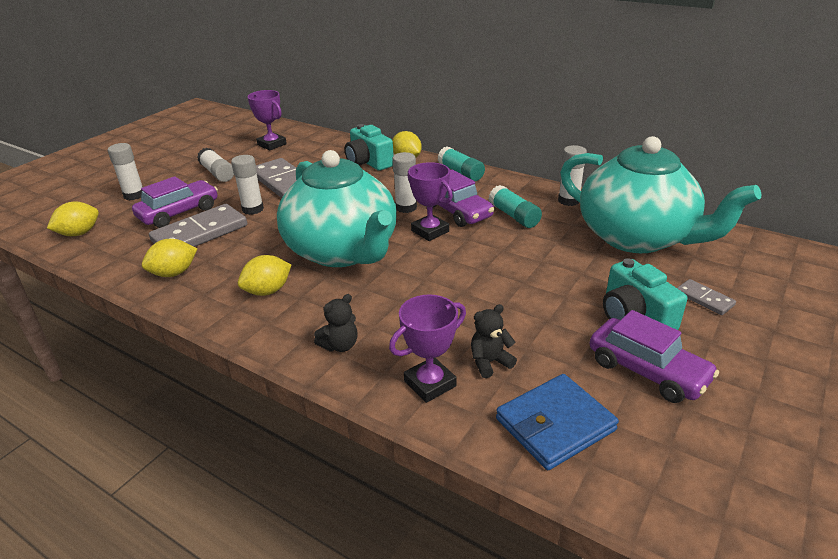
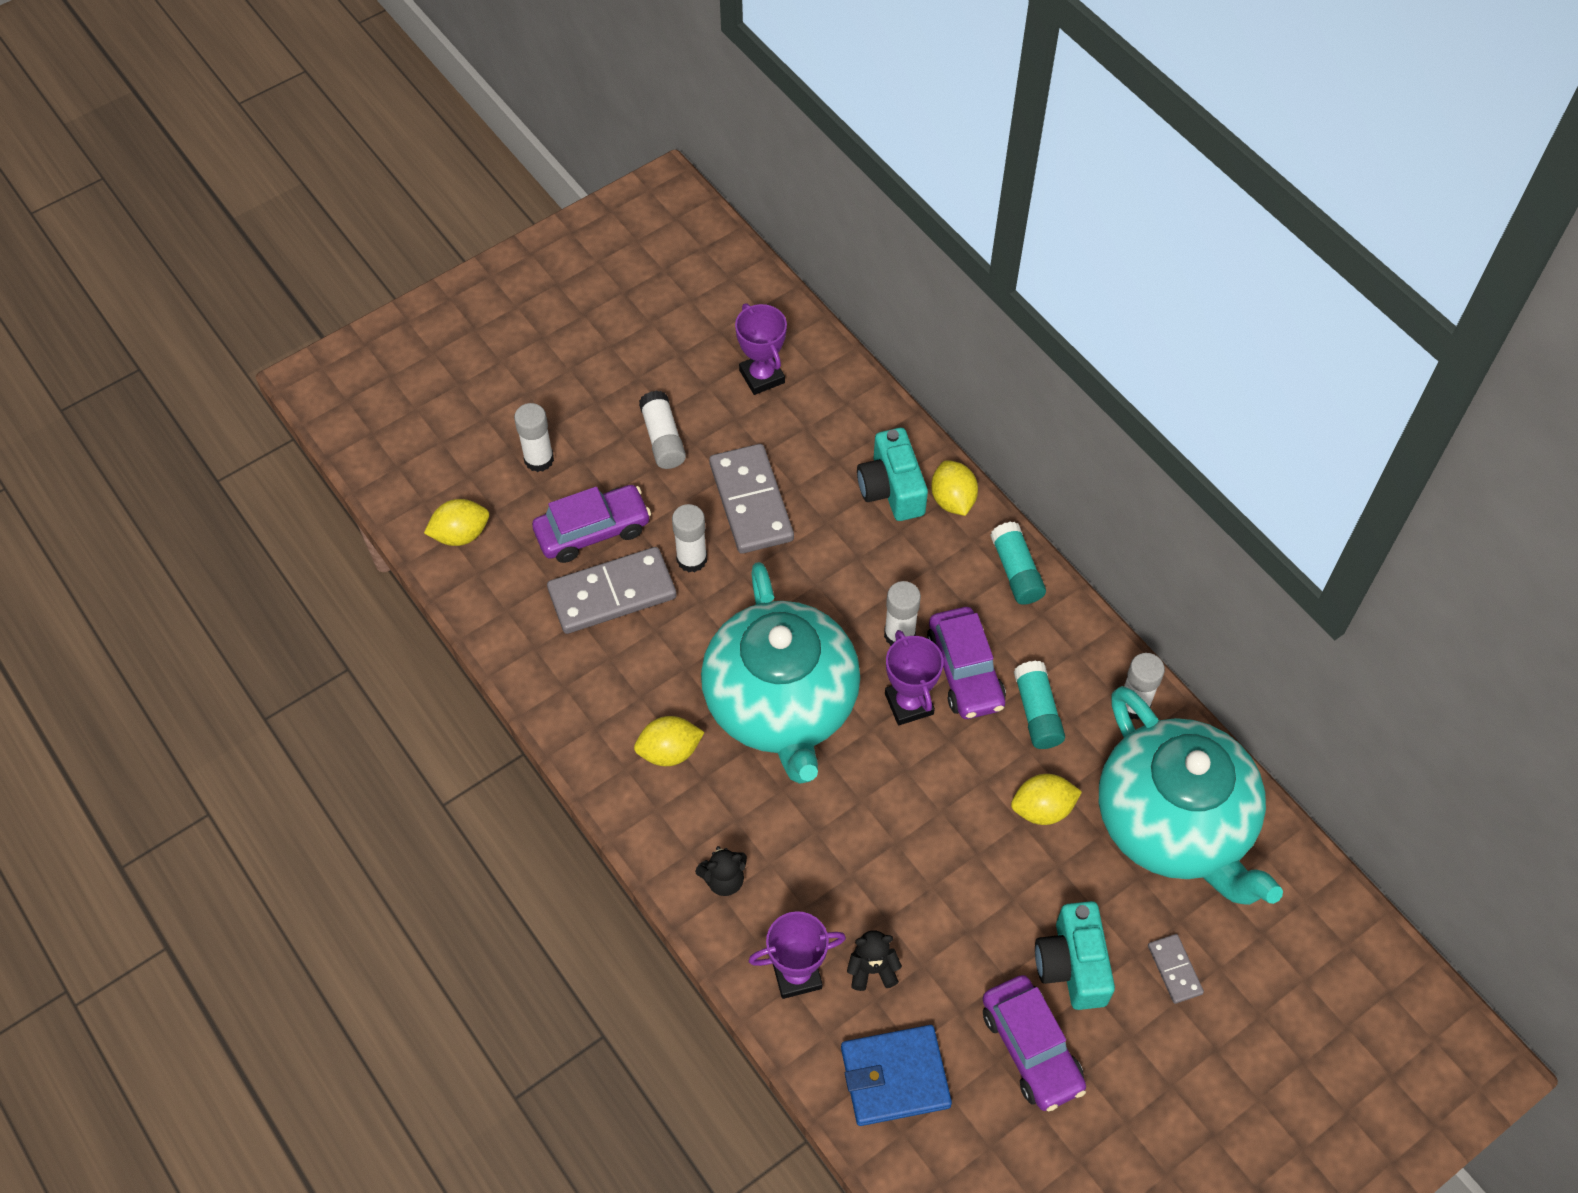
camera: 20 degrees right, 25 degrees up
yellow lemon [142,239,197,277] -> yellow lemon moved to [1011,774,1082,825]

